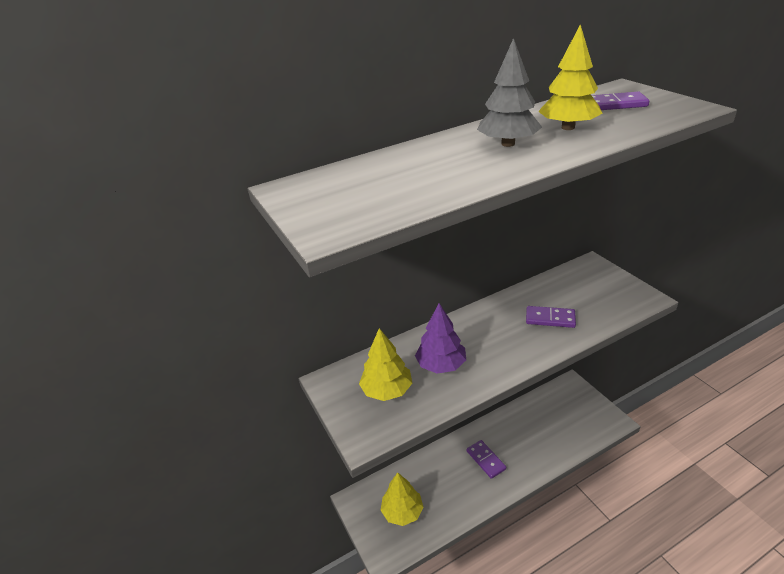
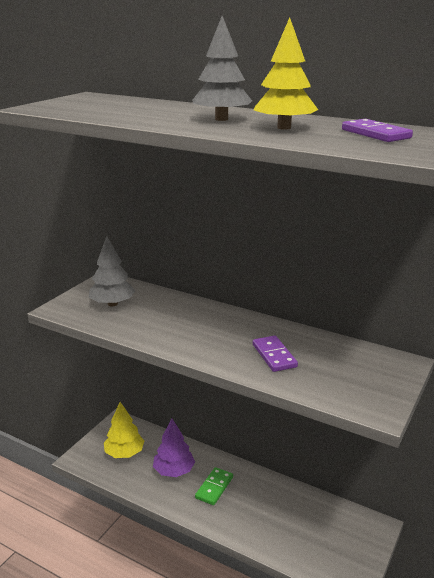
camera: 55 degrees right, 10 degrees down
yellow tree [359,328,412,401] -> grey tree [89,236,135,307]
purple tree [415,303,466,374] -> purple tree moved to [153,419,195,477]
purple domino [467,440,506,479] -> green domino [195,467,233,505]

